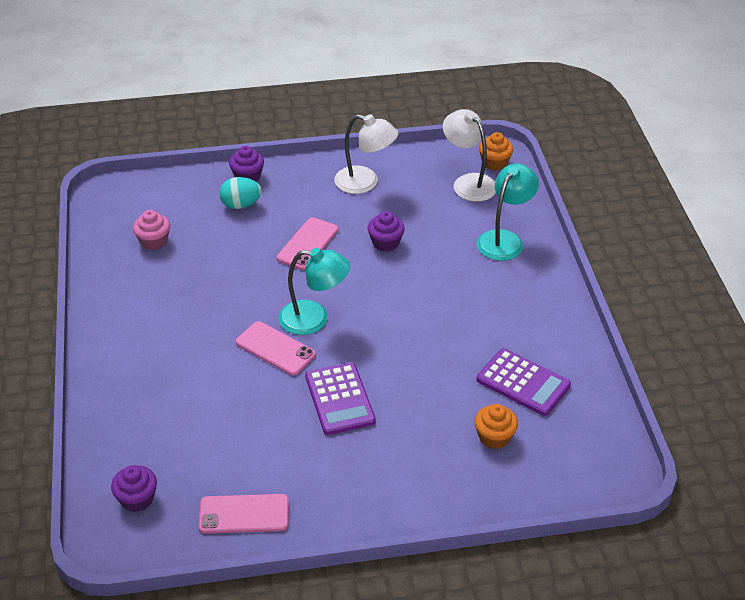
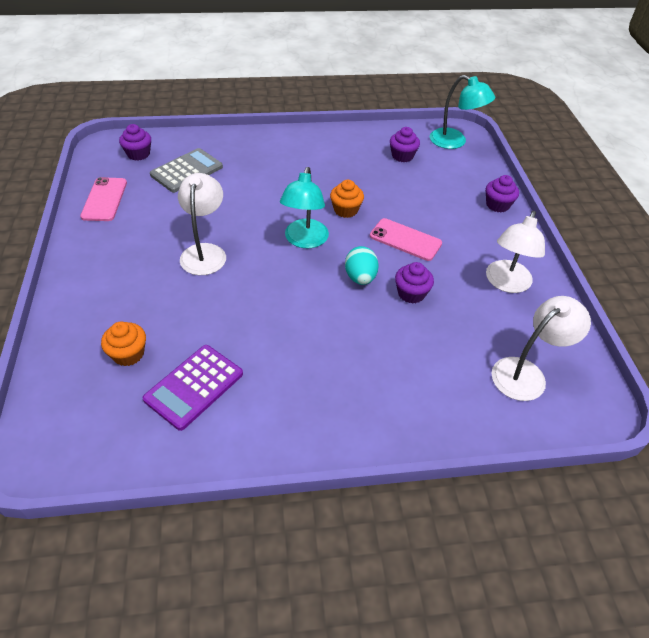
camera: 90 degrees right, 5 degrees up
pink cupcake [133,210,170,250] -> purple cupcake [390,127,420,162]
turquoise egg [219,177,262,209] -> turquoise egg moved to [345,246,379,285]
pink phone [236,321,316,376] -> none
purple calculator [305,362,376,435] -> white lamp [178,173,226,275]
turquoise lamp [477,163,539,261] -> turquoise lamp moved to [430,75,495,149]
orange cupcake [479,132,514,171] -> orange cupcake moved to [330,180,364,218]
none -> grey calculator [150,148,223,193]

